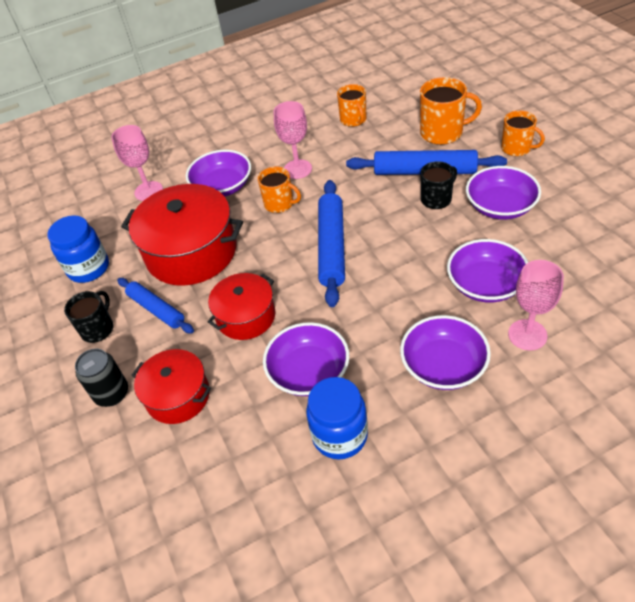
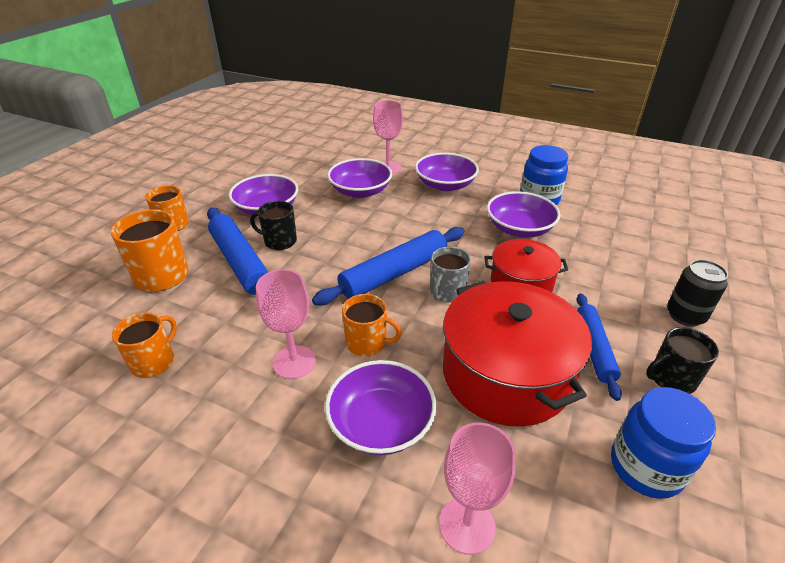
camera: 135 degrees left, 10 degrees down
red pot [131,349,211,424] -> none
orange mug [258,166,301,213] -> orange mug turned 120 degrees clockwise [342,294,402,357]
none -> grey mug [430,247,471,303]

